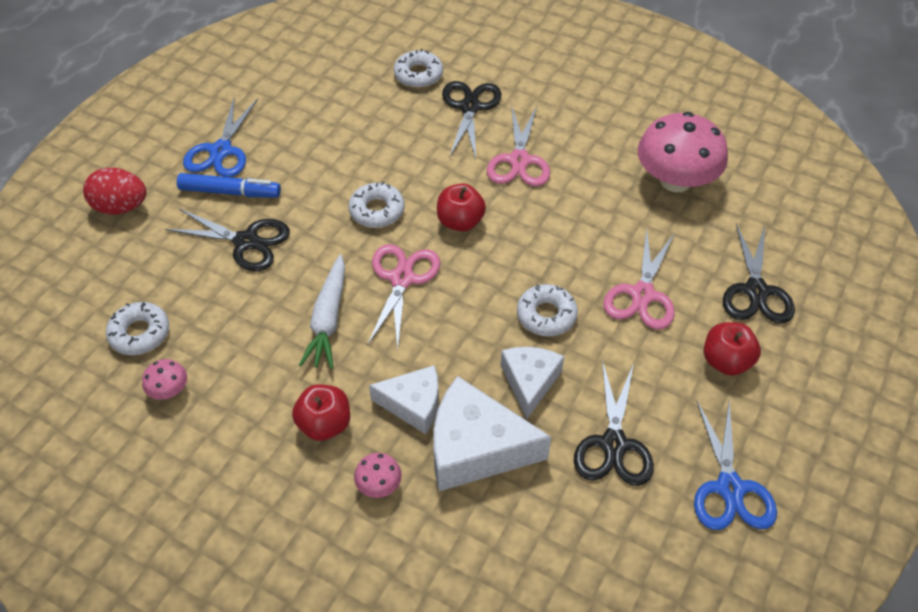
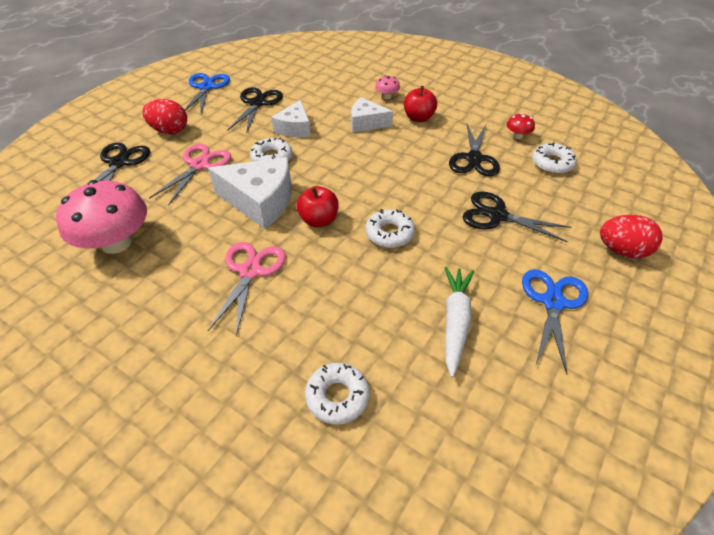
camera: 175 degrees left, 5 degrees down
pink mushroom [142,359,187,400] -> red mushroom [506,113,535,139]
blue marker [177,173,281,198] -> none
white carrot [299,254,345,369] -> white carrot moved to [444,267,474,377]
pink scissors [367,244,441,349] -> none
white cheese [433,376,551,491] -> white cheese moved to [208,157,292,229]
black scissors [442,81,502,159] -> black scissors moved to [449,123,500,176]
red apple [704,322,761,376] -> red egg [142,99,187,134]

